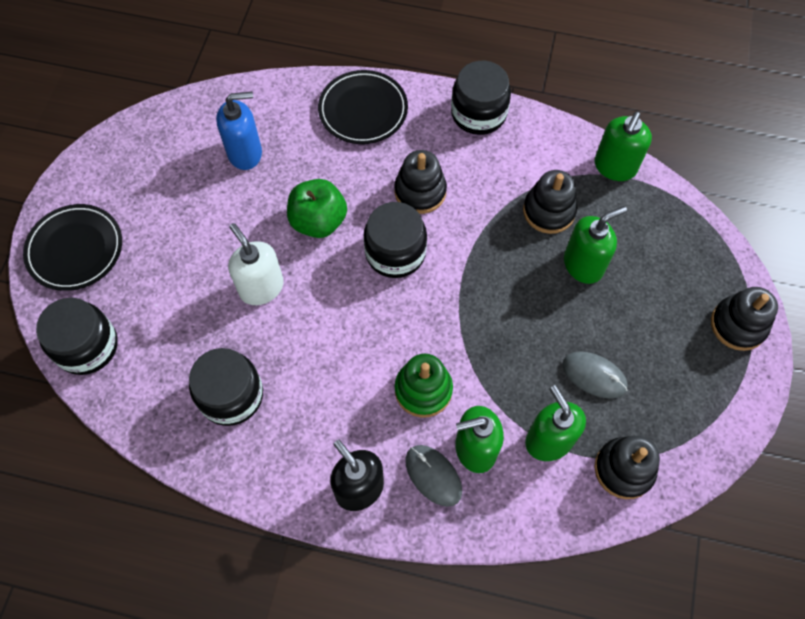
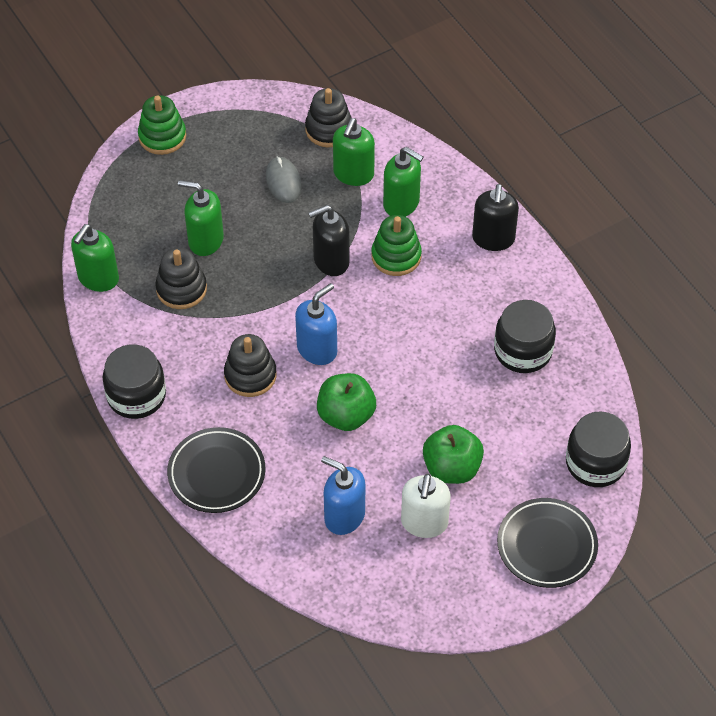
camera: 135 degrees left, 10 degrees down
white soap dispenser [228,223,284,305] -> white soap dispenser moved to [401,474,451,538]
black jar [364,202,427,278] -> blue soap dispenser [295,283,337,365]
grey mouse [405,445,462,507] -> none
green soap dispenser [594,112,652,181] -> green soap dispenser turned 135 degrees clockwise [71,224,119,292]
black stacking toy [711,287,778,351] -> green stacking toy [138,95,186,155]
none -> black soap dispenser [308,205,350,276]
none -> green apple [423,425,484,484]

